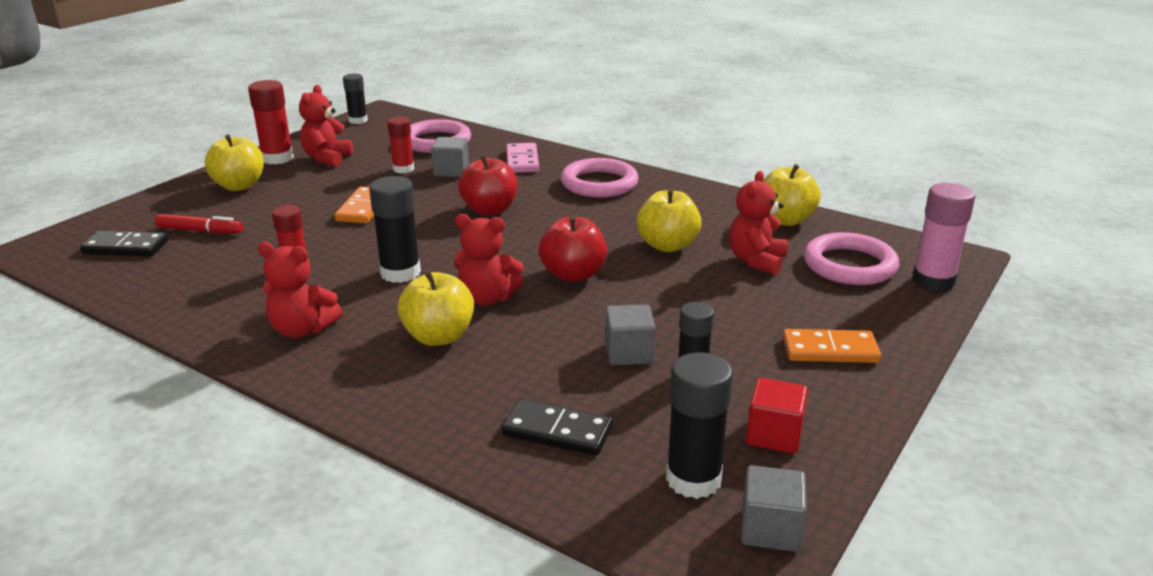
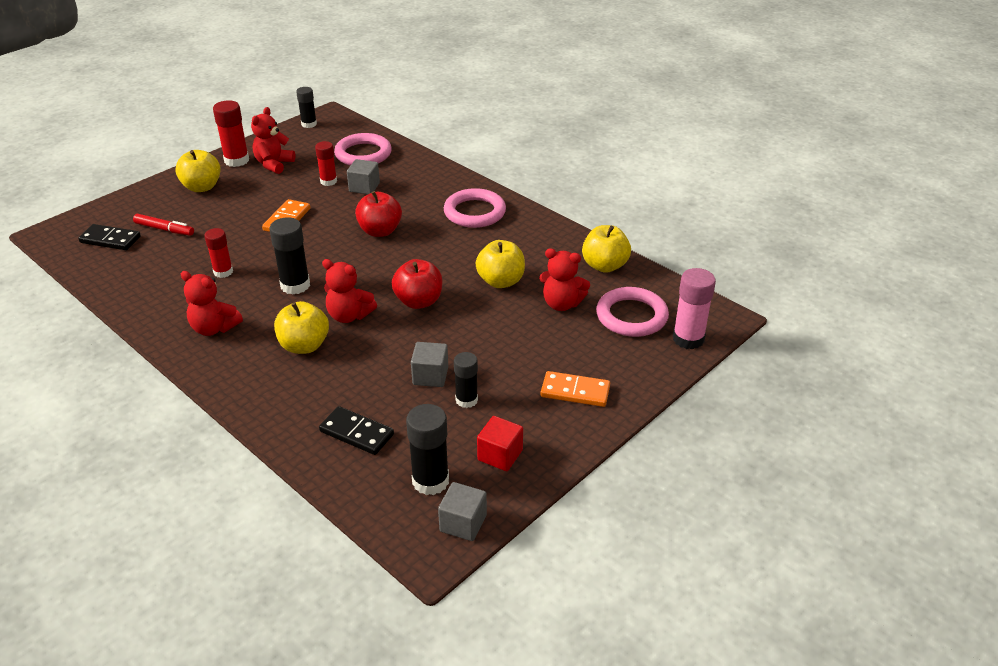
camera: 10 degrees right, 10 degrees up
pink domino [506,143,539,173] -> none
red teddy bear [729,171,788,275] -> red teddy bear turned 105 degrees counterclockwise [539,248,590,311]

